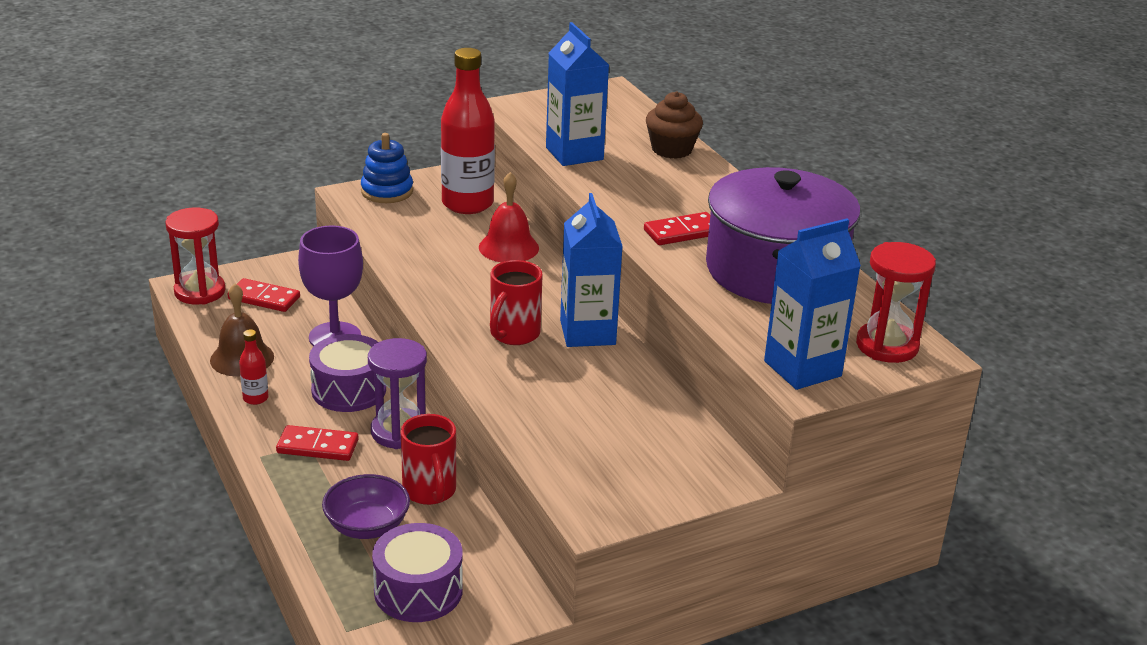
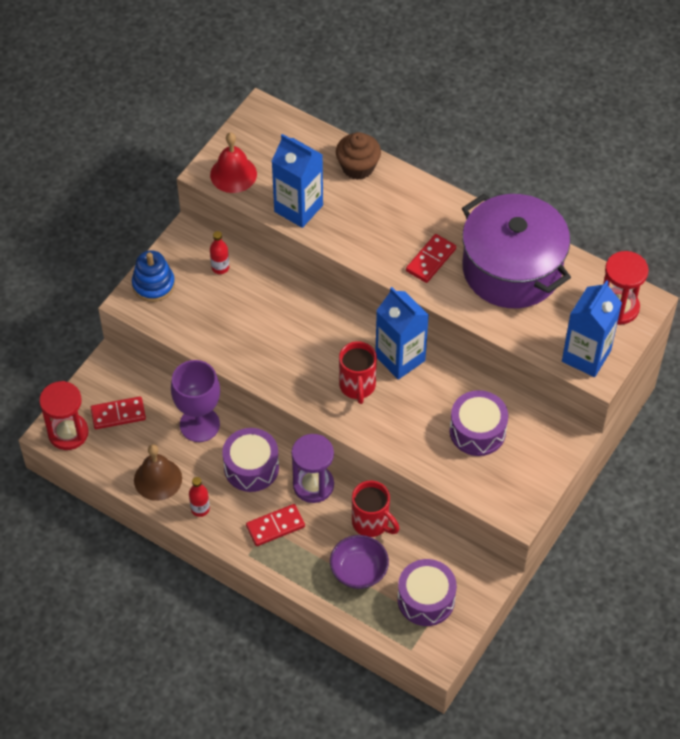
camera: 30 degrees left, 25 degrees up
red bottle [441,48,495,214] -> red bottle [210,231,229,274], size x0.43
red bell [479,172,539,262] -> red bell moved to [210,132,257,193]
none -> purple drum [450,390,508,456]

